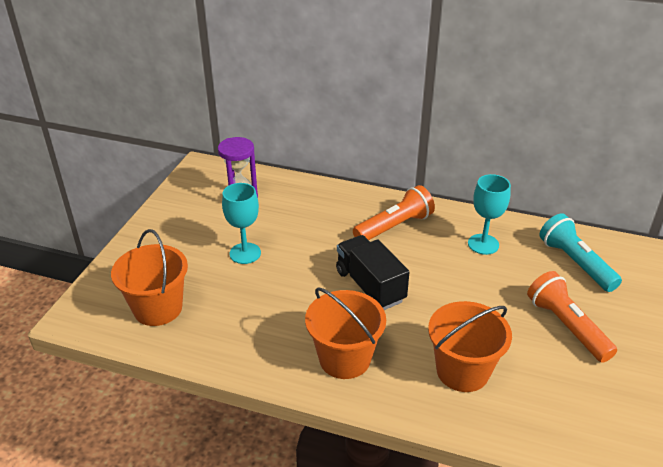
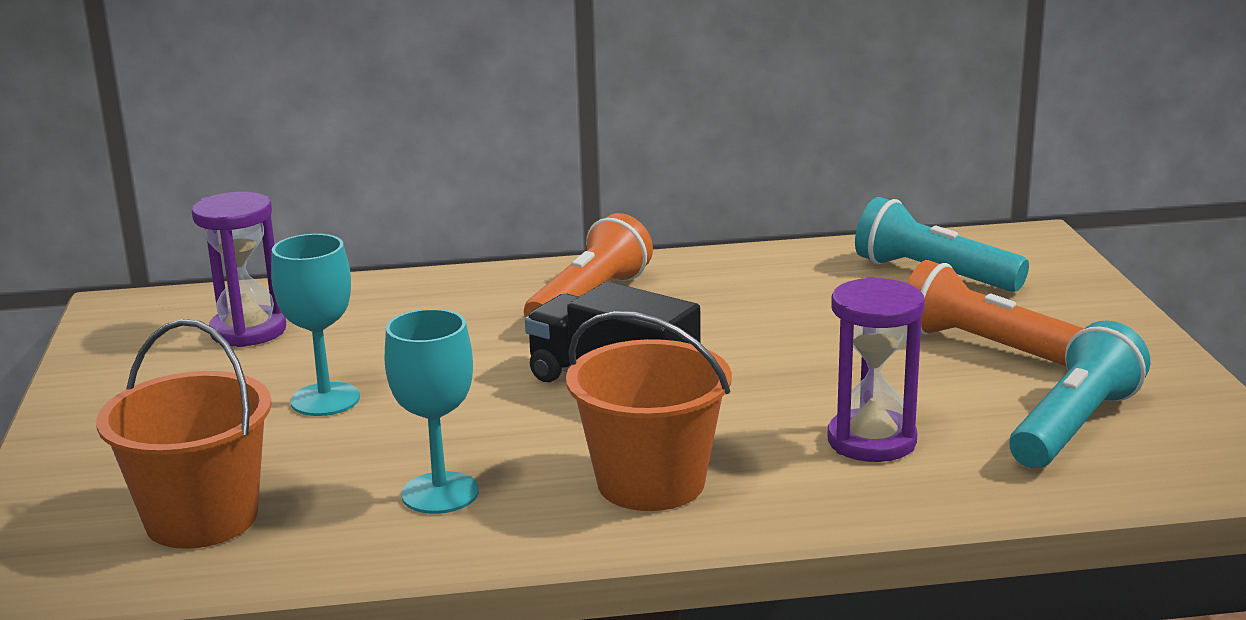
camera: 25 degrees left, 15 degrees down
orange bucket [428,301,512,392] -> purple hourglass [828,277,925,462]
turquoise goblet [468,174,511,255] -> turquoise goblet moved to [385,309,479,514]
none -> turquoise flashlight [1009,320,1150,468]

